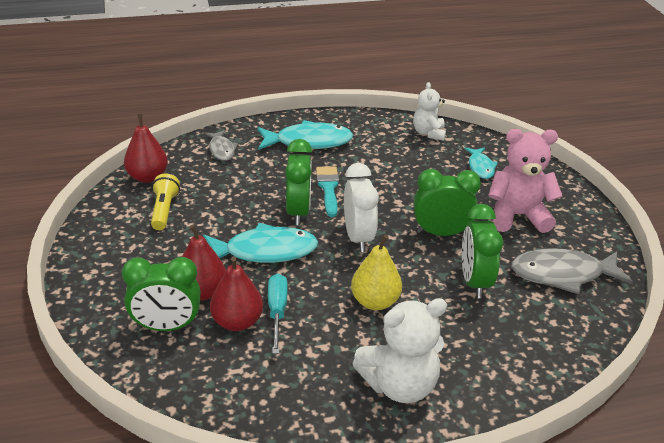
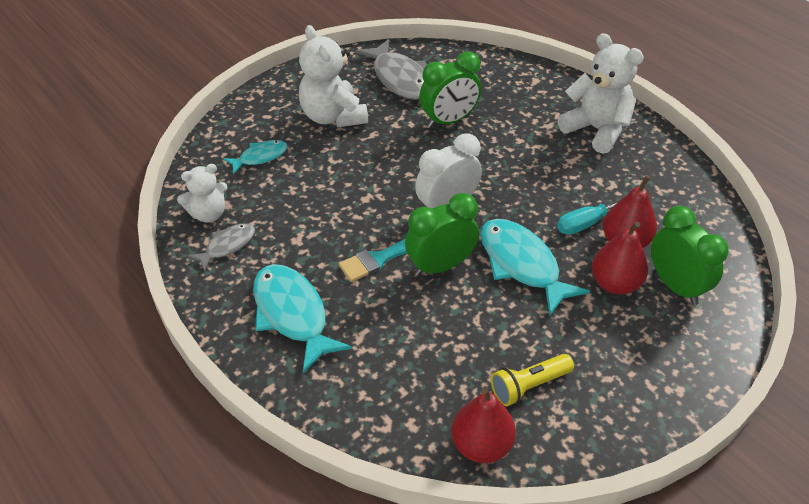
camera: 115 degrees left, 10 degrees up
grey fish [205,130,238,161] -> grey fish moved to [188,223,255,272]
yellow pear [351,235,402,310] -> none
green clock [414,169,481,236] -> none
pink teddy bear [488,129,562,233] -> white teddy bear [299,25,368,127]

